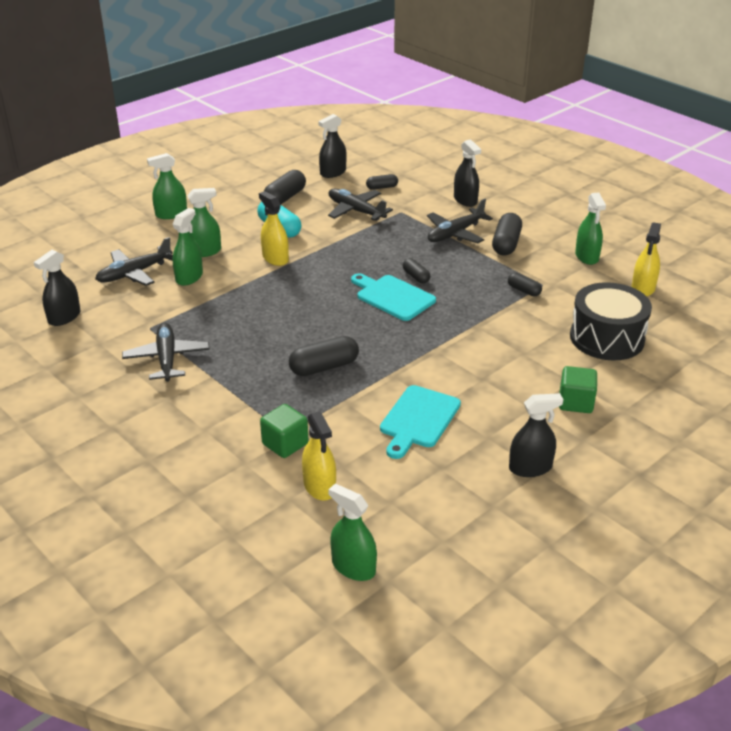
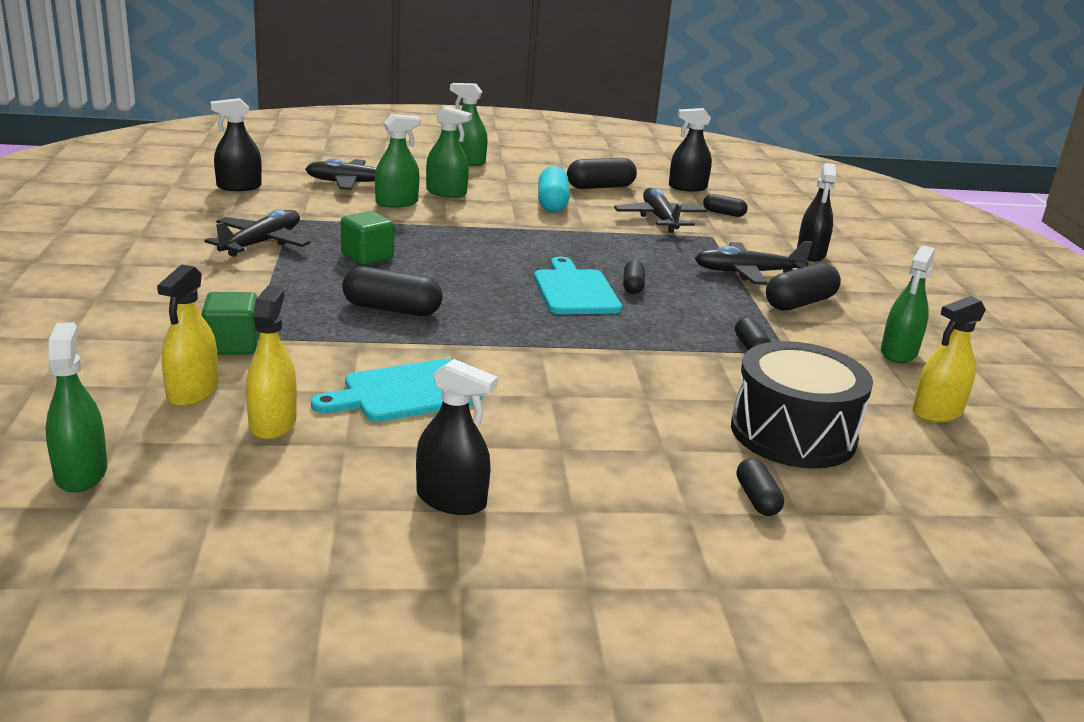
camera: 35 degrees right, 10 degrees down
yellow spray bottle [259,191,289,266] -> yellow spray bottle moved to [246,286,297,440]
green cube [559,366,597,413] -> green cube moved to [341,211,394,265]
none -> black capsule [737,458,784,516]

